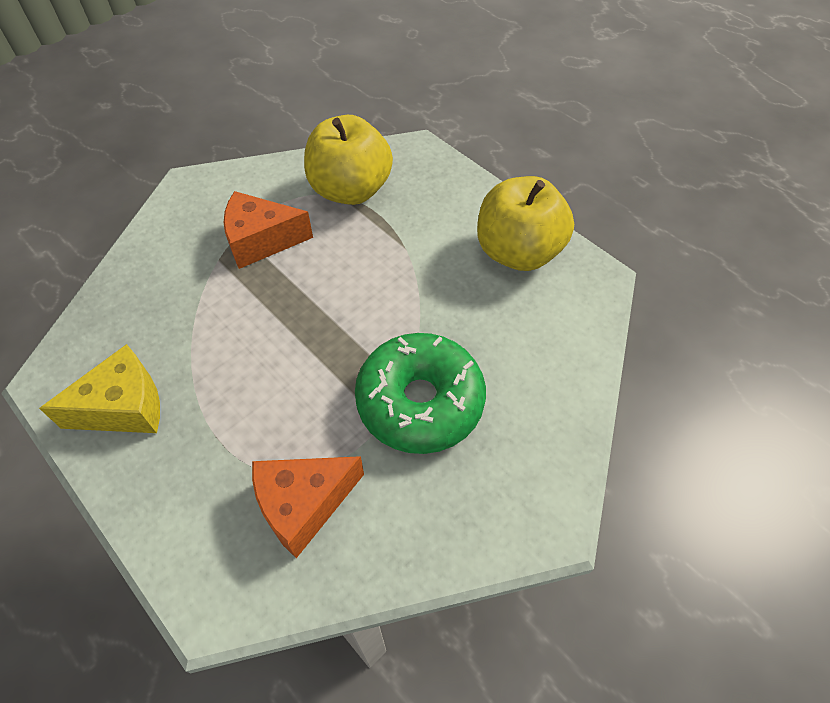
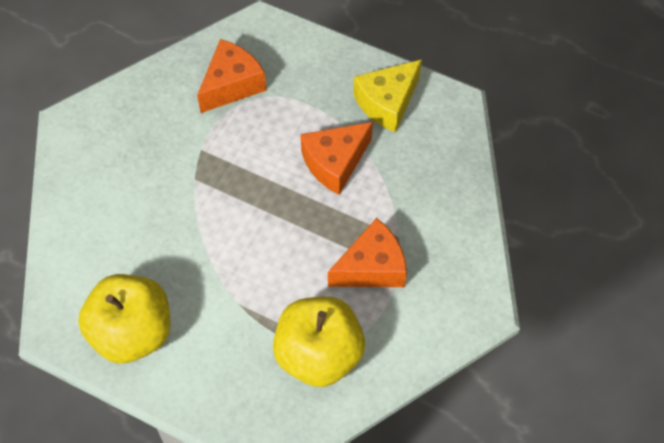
camera: 160 degrees right, 5 degrees up
green donut [355,333,486,454] -> none
none -> orange cheese [301,122,373,195]

